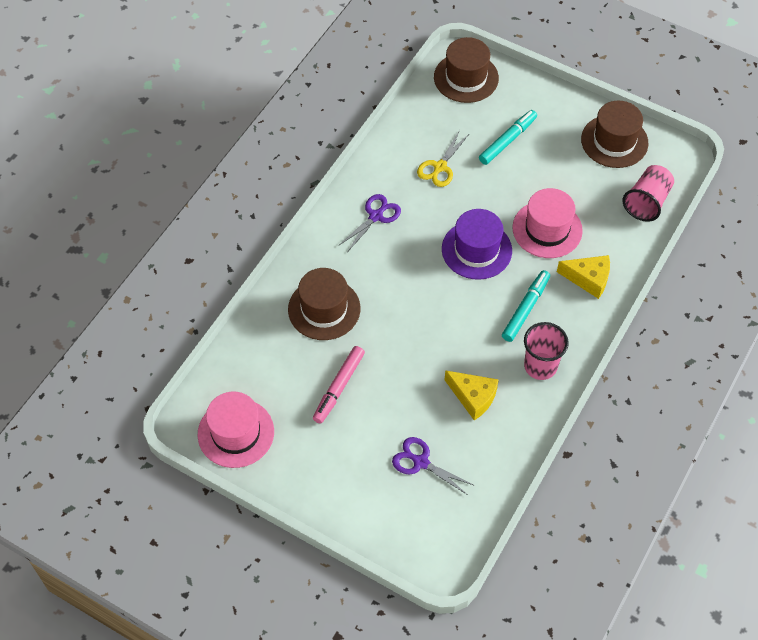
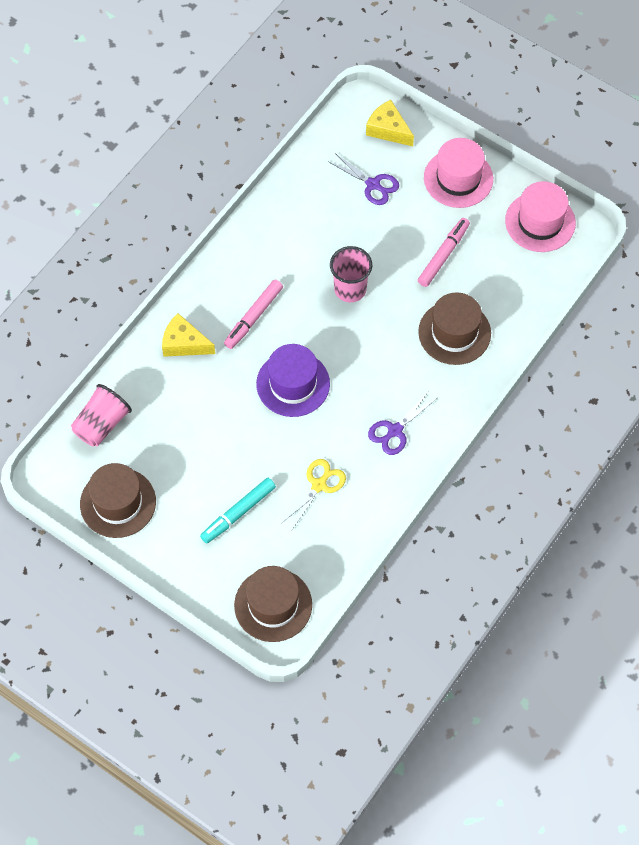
camera: 175 degrees left, 5 degrees up
yellow cheese [445,370,499,420] -> yellow cheese moved to [366,100,414,146]
turquoise marker [502,270,550,342] -> pink marker [224,280,283,349]
pink hat [512,188,583,258] -> pink hat moved to [424,138,493,208]
pink cup [524,322,569,380] -> pink cup moved to [330,246,372,302]

